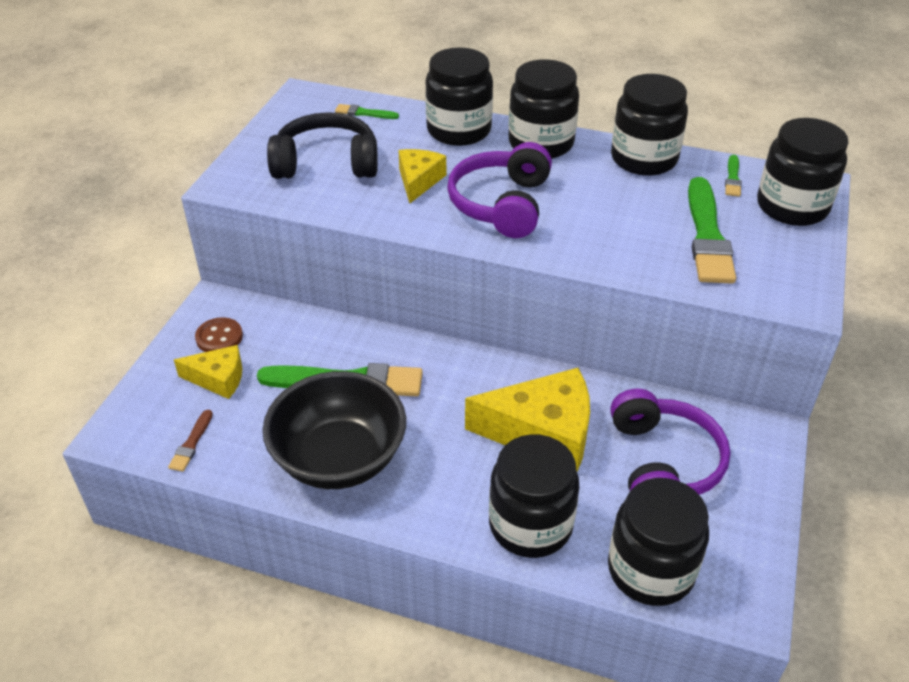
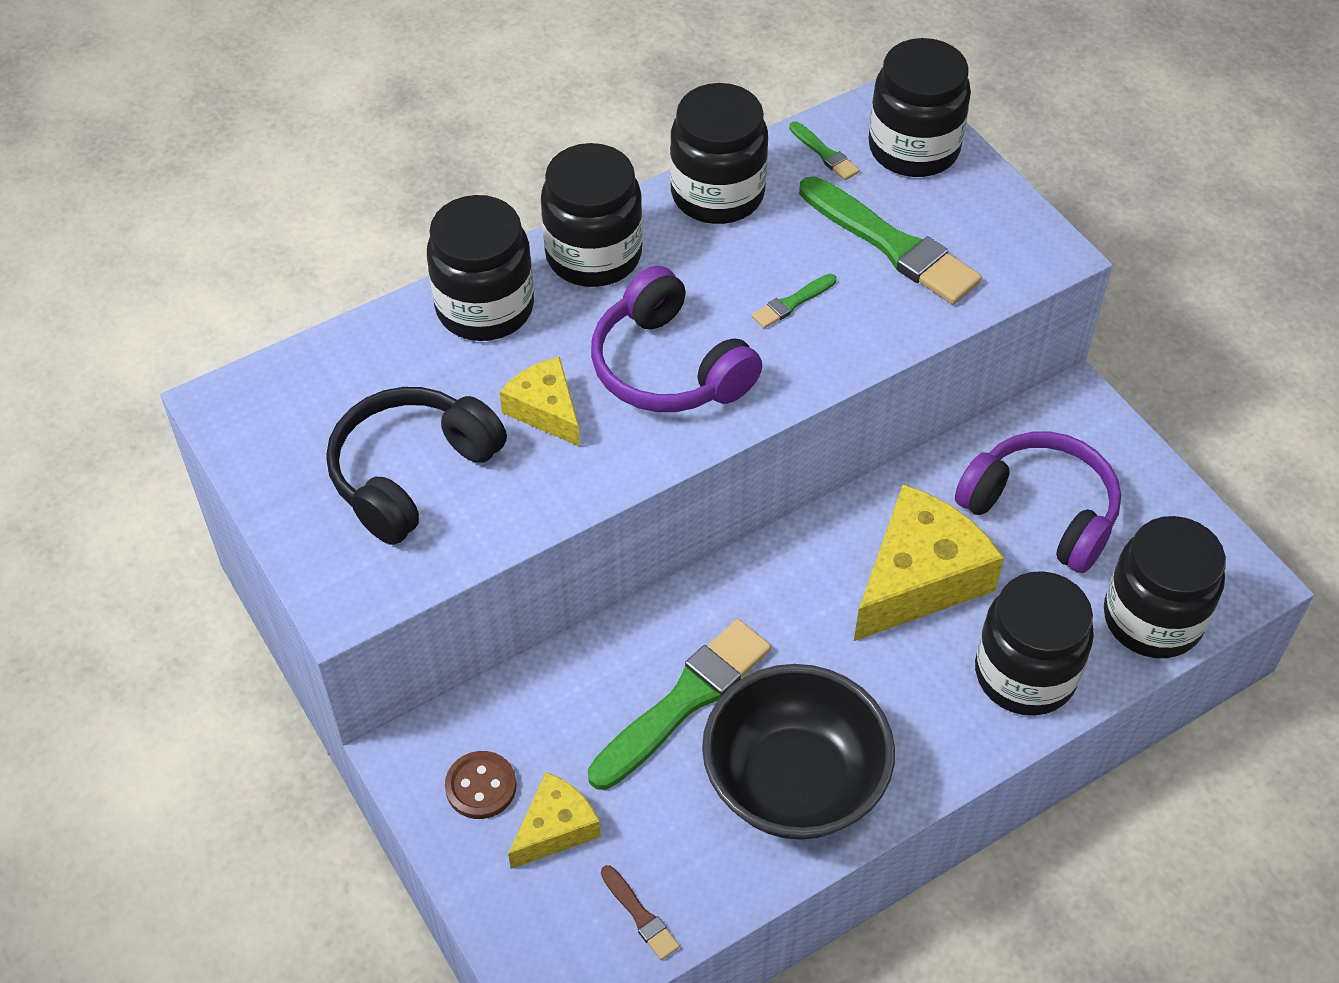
camera: 50 degrees left, 10 degrees up
green brush [335,104,399,119] -> green brush moved to [752,274,837,328]

